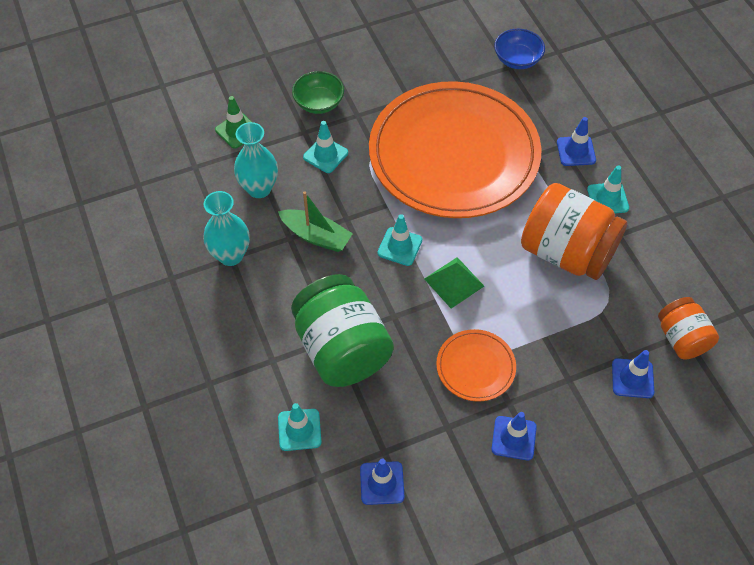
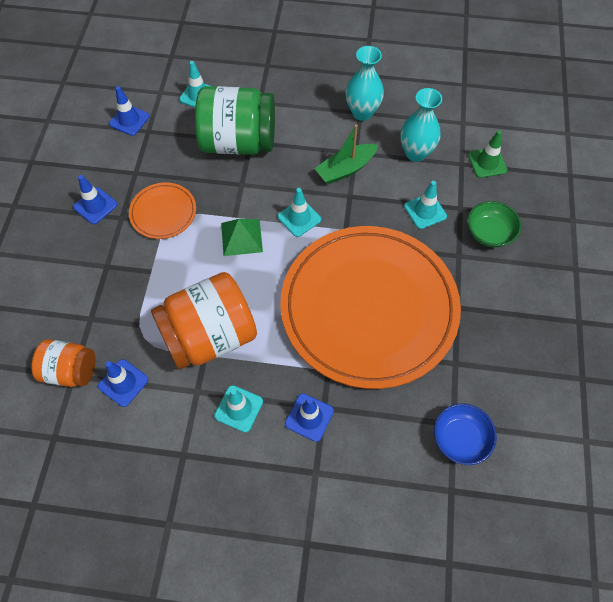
camera: 120 degrees right, 5 degrees up
blue traffic cone [612,350,654,398] -> blue traffic cone moved to [98,359,149,407]

